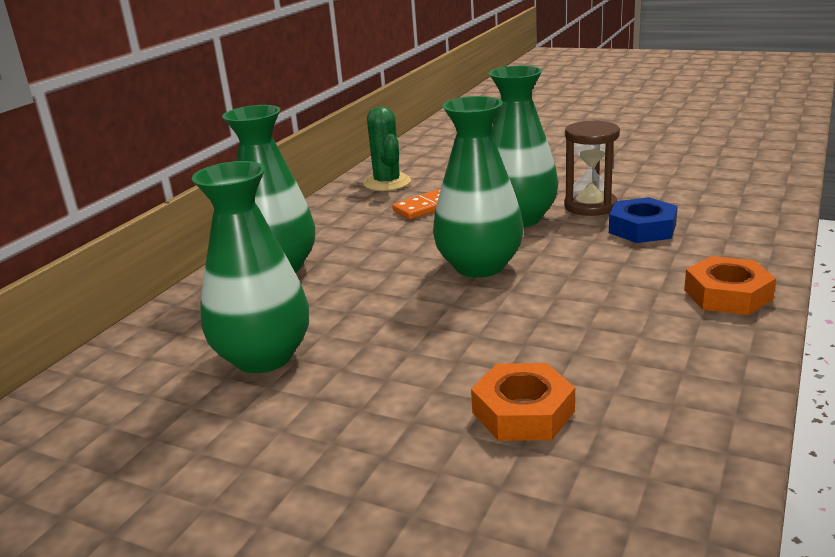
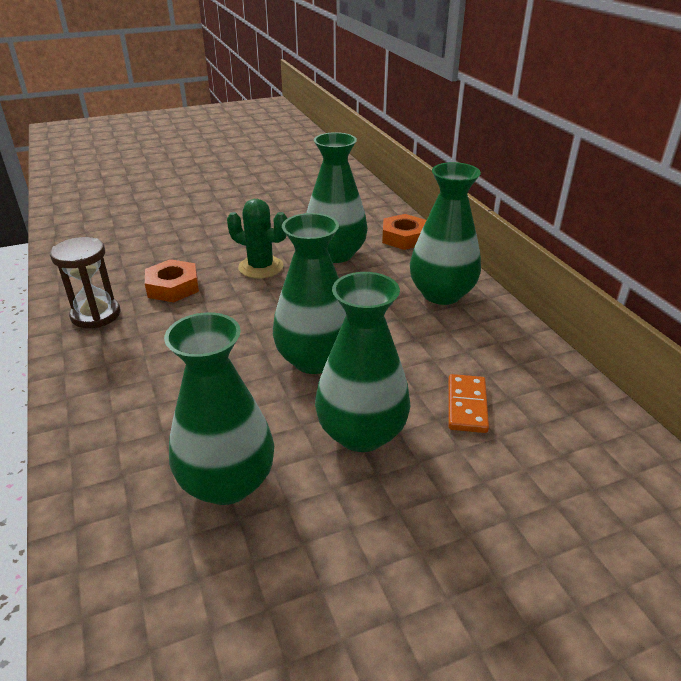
camera: 130 degrees right, 10 degrees up
green cactus [363,107,411,191] -> green cactus moved to [227,199,288,278]
brown hourglass [564,120,620,216] -> brown hourglass moved to [50,237,120,328]
blue nut [609,197,678,243] -> green vase [164,312,274,505]
orange nut [684,256,776,315] -> orange nut moved to [382,214,426,250]

